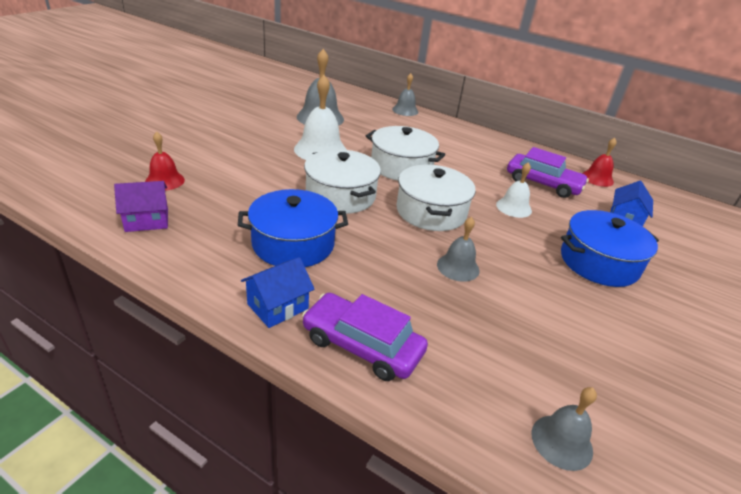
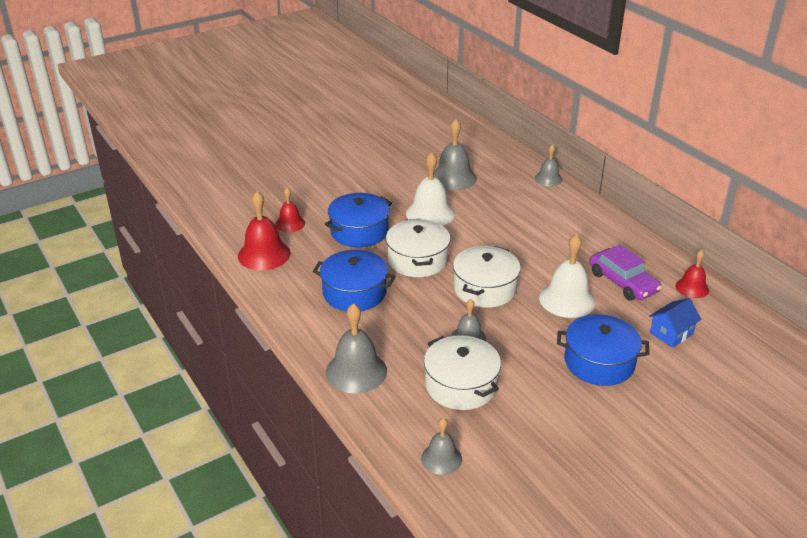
camera: 30 degrees right, 0 degrees up
purple house [114,181,168,232] -> red bell [238,191,290,270]
blue house [241,257,314,328] -> none
purple car [302,293,428,381] -> grey bell [326,303,387,393]
white pot [366,126,445,181] -> white pot moved to [424,335,501,410]
white bell [496,162,532,218] -> white bell [539,234,596,318], size x1.67
none -> blue pot [325,193,392,247]

